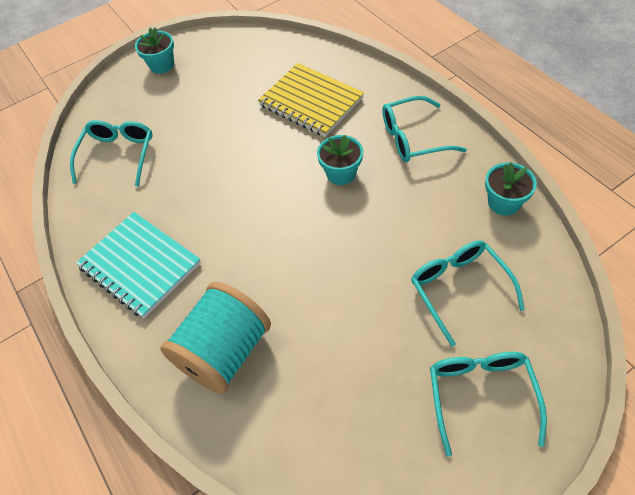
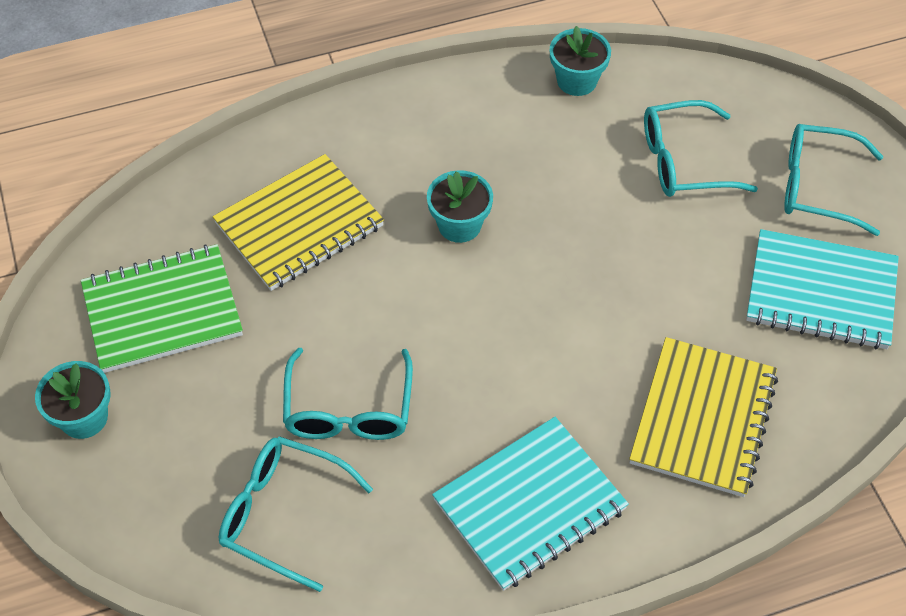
camera: 80 degrees left, 0 degrees up
turquoise spool [160,282,271,394] -> yellow notebook [629,337,778,497]
turquoise glasses [382,96,467,162] -> turquoise glasses moved to [283,348,413,440]
none -> green notebook [81,244,243,373]
none -> turquoise notebook [746,229,899,349]

